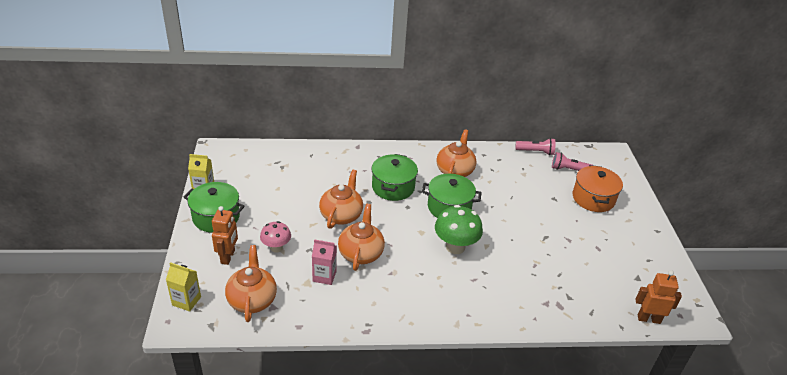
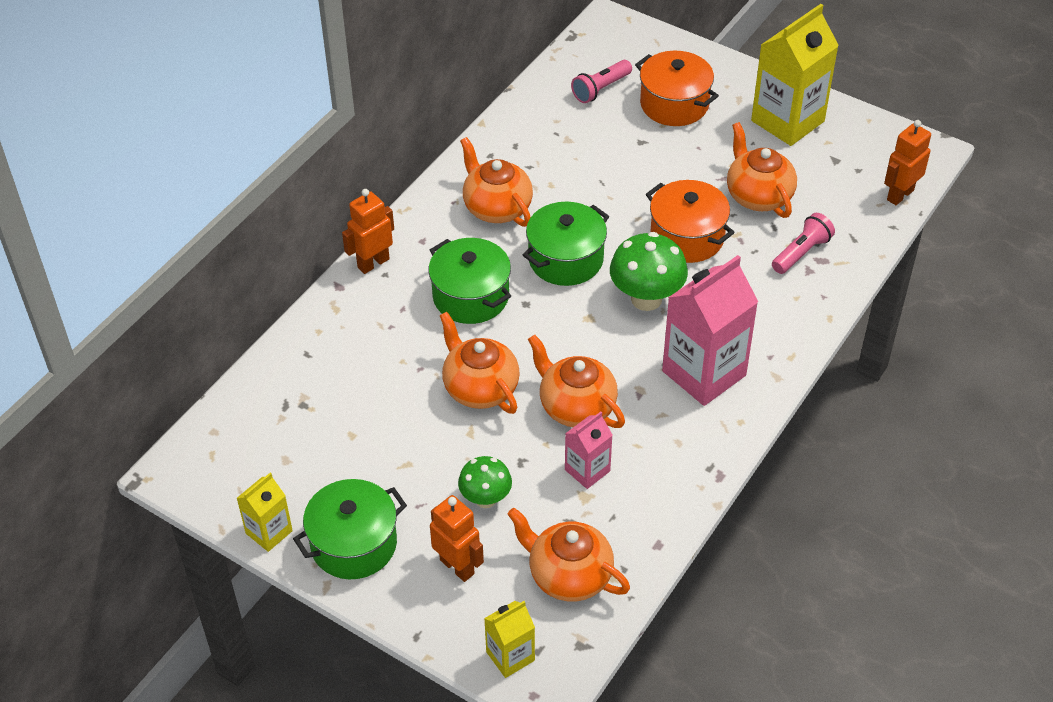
camera: 50 degrees left, 10 degrees up
pink mushroom [260,221,291,253] -> green mushroom [458,456,512,508]
pink flashlight [515,138,555,155] -> pink flashlight moved to [772,213,835,274]
none -> orange robot [342,189,394,274]
none -> orange pot [646,180,735,263]
none -> pink carton [662,255,758,406]
none -> orange teapot [727,122,797,218]
none -> yellow carton [751,4,839,146]

